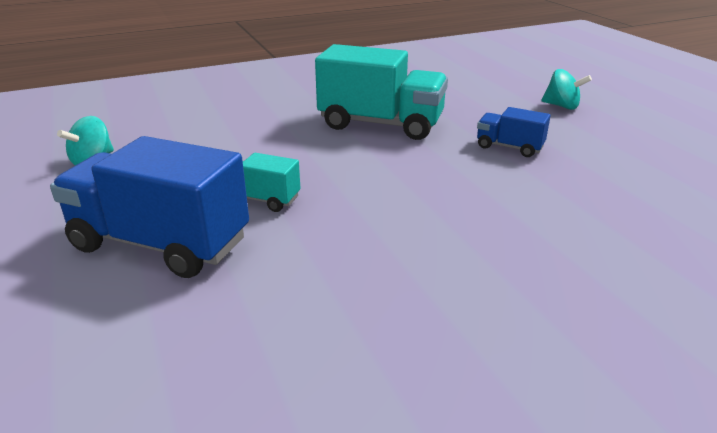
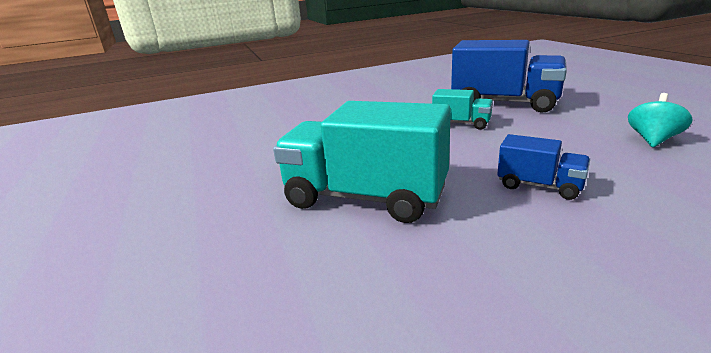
camera: 175 degrees left, 5 degrees down
blue truck [477,107,551,157] -> blue truck moved to [497,134,590,200]
turquoise spinning top [541,69,592,110] -> none

